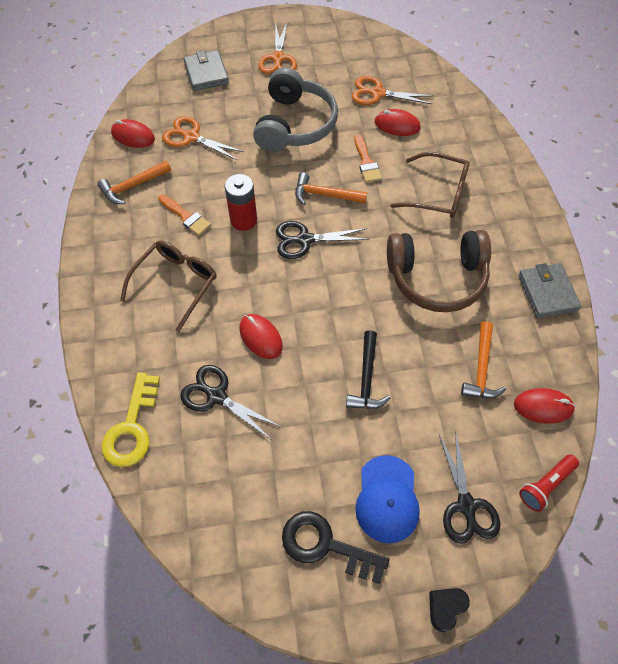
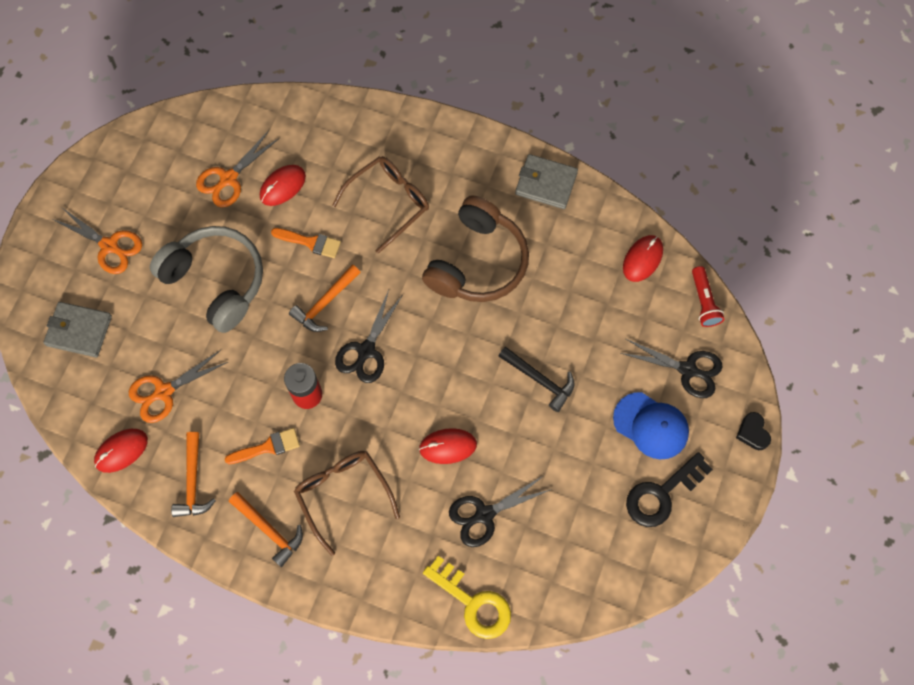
camera: 60 degrees left, 10 degrees up
orange hammer [461,321,506,398] -> orange hammer moved to [229,492,303,567]

